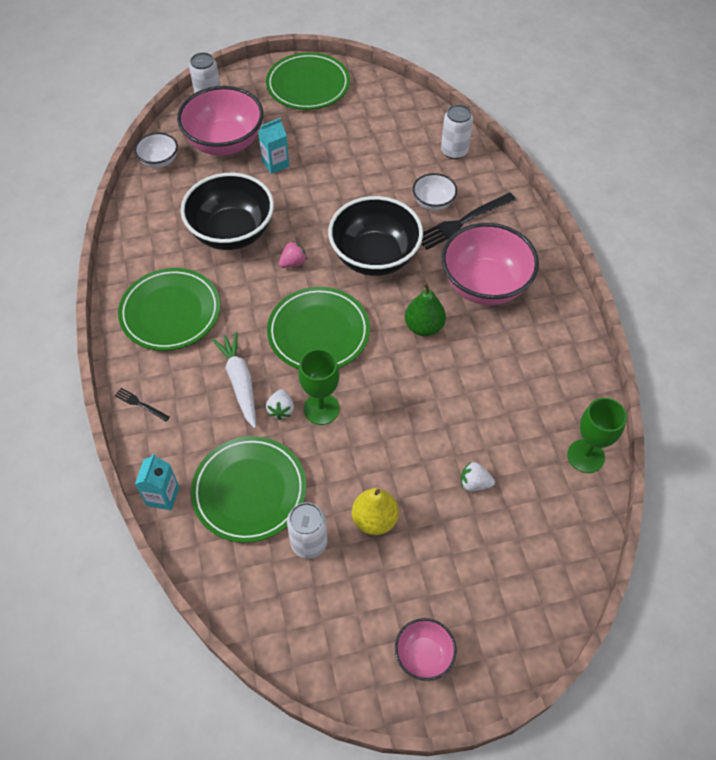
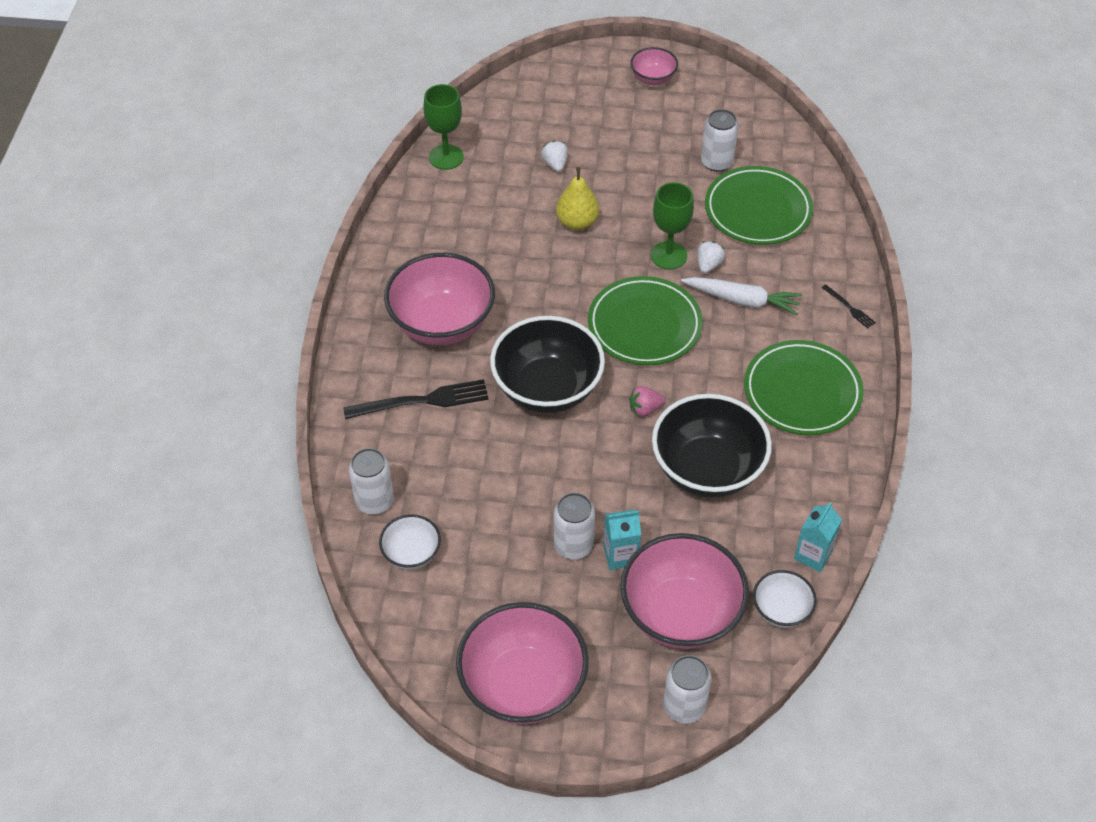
camera: 160 degrees left, 5 degrees down
turquoise carton [135,454,179,510] -> turquoise carton moved to [794,502,842,572]
white carrot [212,332,256,428] -> white carrot turned 75 degrees counterclockwise [681,277,802,315]
green plate [266,52,350,110] -> pink bowl [456,602,589,725]
yellow pear [352,488,399,535] -> yellow pear moved to [556,167,599,230]
green pear [405,282,446,336] -> none
white bowl [413,173,457,210] -> white bowl moved to [379,514,441,570]
white strawberry [461,462,495,491] -> white strawberry turned 135 degrees counterclockwise [541,141,568,172]
none -> white can [554,493,595,559]

